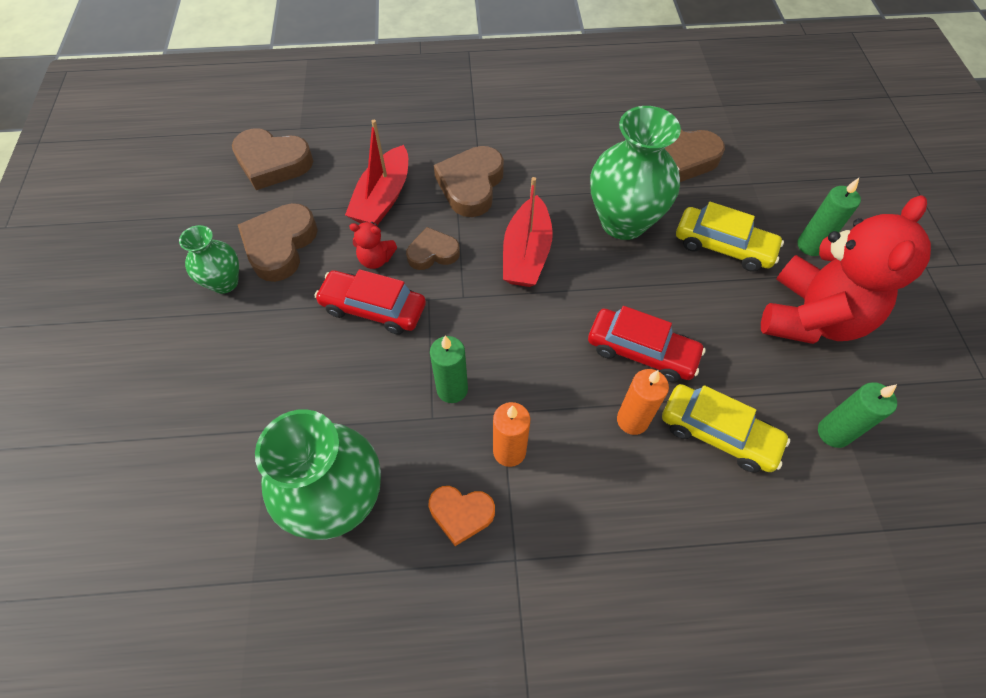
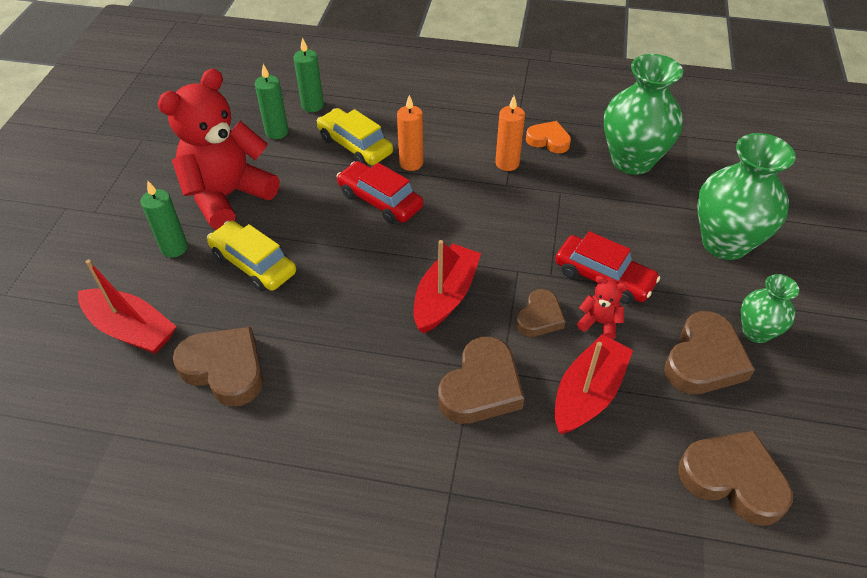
camera: 165 degrees left, 10 degrees down
brown heart [406,227,460,270] -> brown heart turned 60 degrees counterclockwise [516,289,566,337]
green candle [430,336,468,403] -> green candle moved to [293,37,324,112]
green vase [590,106,681,240] -> green vase moved to [697,133,795,260]
none -> red boat [78,259,177,354]

